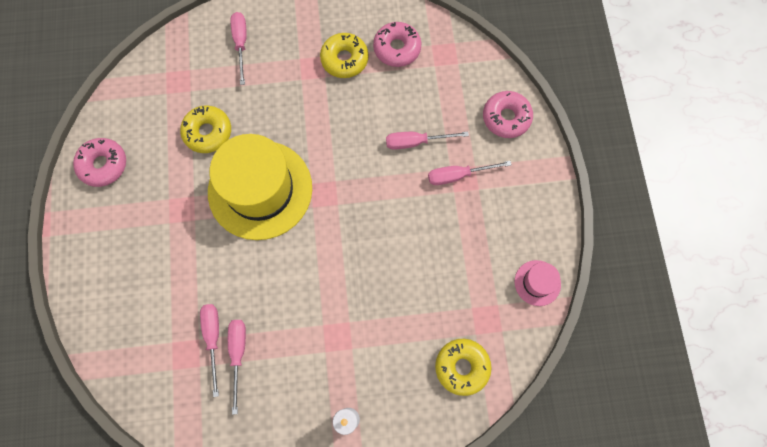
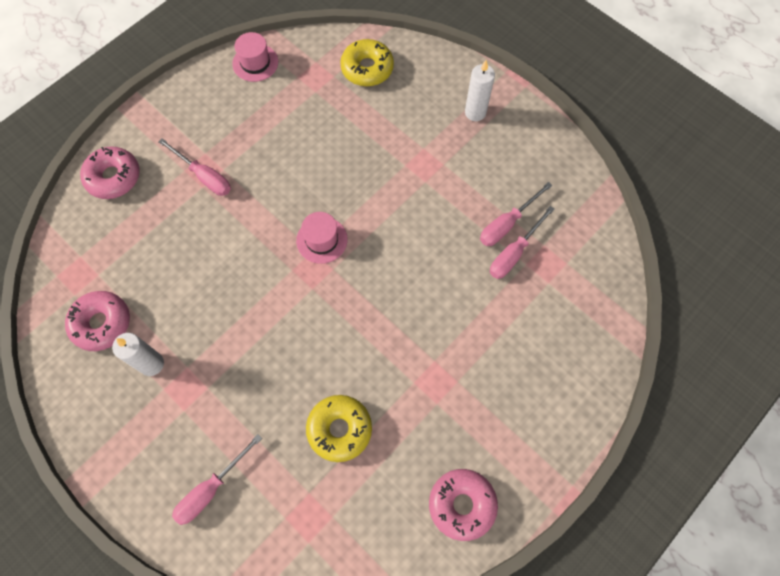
camera: 130 degrees left, 5 degrees down
yellow hat [208,134,312,240] -> none
yellow donut [320,33,369,78] -> white candle [112,333,164,376]
pink screwdriver [386,132,469,150] -> none
none -> pink hat [296,212,348,264]

